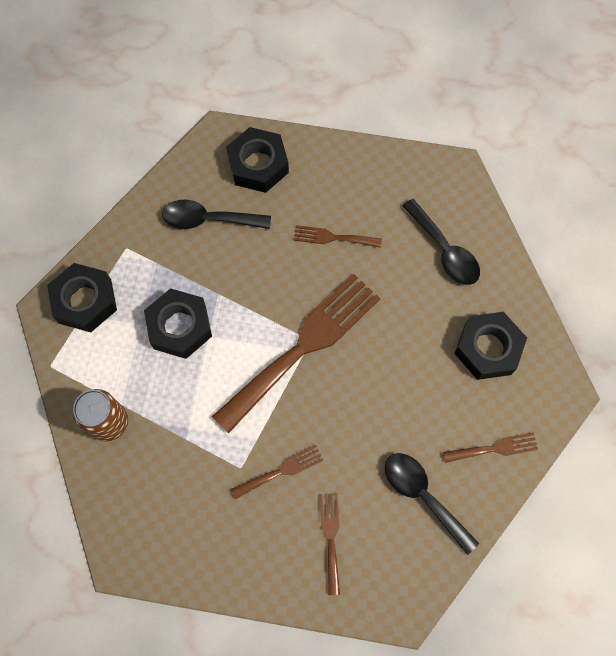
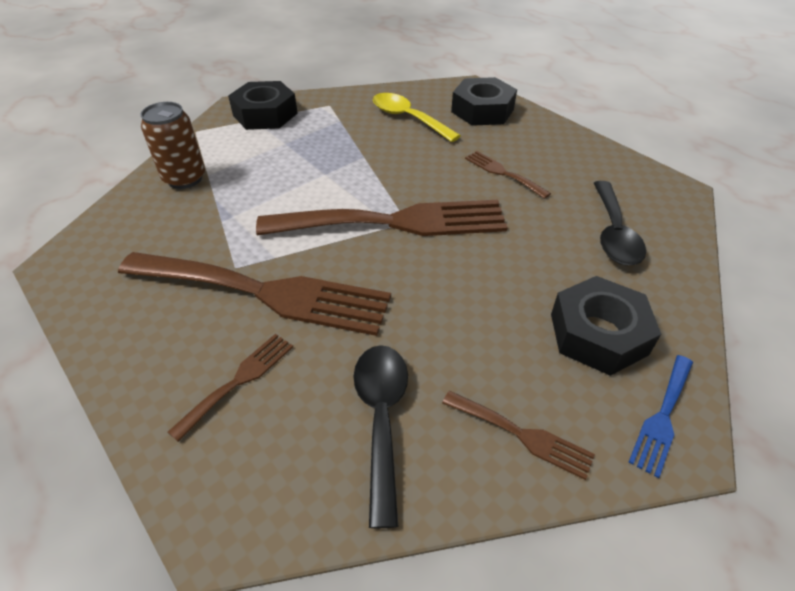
camera: 40 degrees right, 25 degrees down
black nut [144,288,212,359] -> none
black spoon [162,200,271,229] -> yellow spoon [373,93,461,142]
brown fork [231,445,323,499] -> brown fork [118,252,391,336], size x2.25
none -> blue fork [628,355,693,478]

